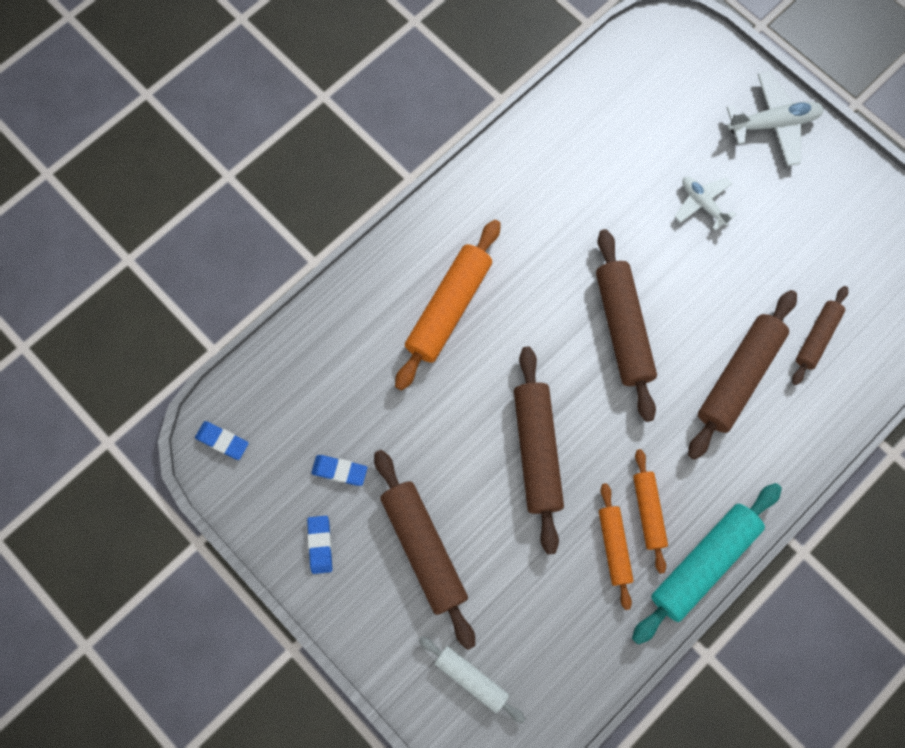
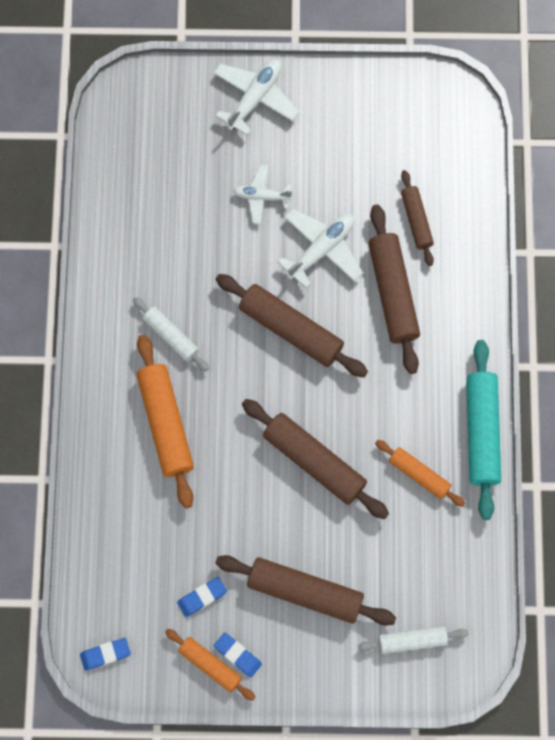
camera: 45 degrees left, 0 degrees up
orange rolling pin [633,449,668,574] -> orange rolling pin moved to [165,629,255,701]
none -> white rolling pin [133,297,209,371]
none -> white plane [278,208,363,288]

